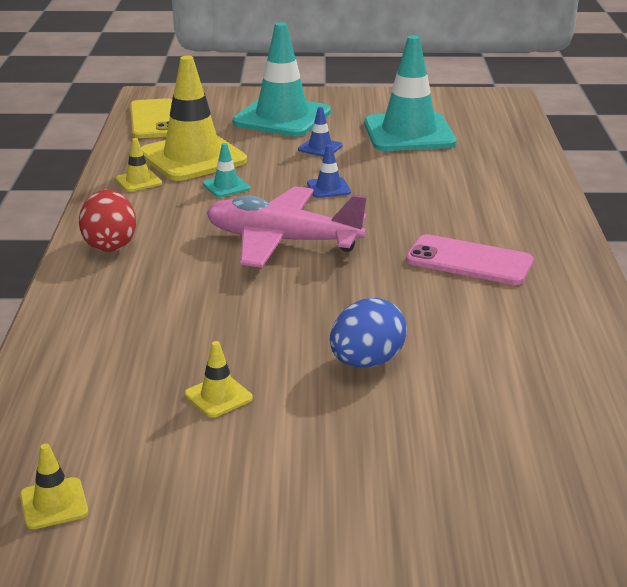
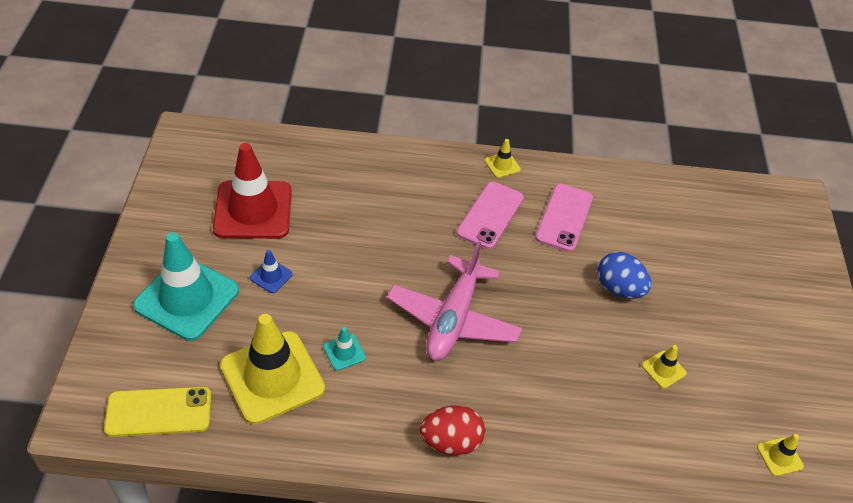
camera: 90 degrees left, 20 degrees up
yellow traffic cone [116,138,162,192] -> yellow traffic cone moved to [485,139,521,178]
blue traffic cone [307,145,351,198] -> none
turquoise traffic cone [364,35,456,151] -> red traffic cone [213,143,292,239]
none -> pink phone [535,184,593,252]

